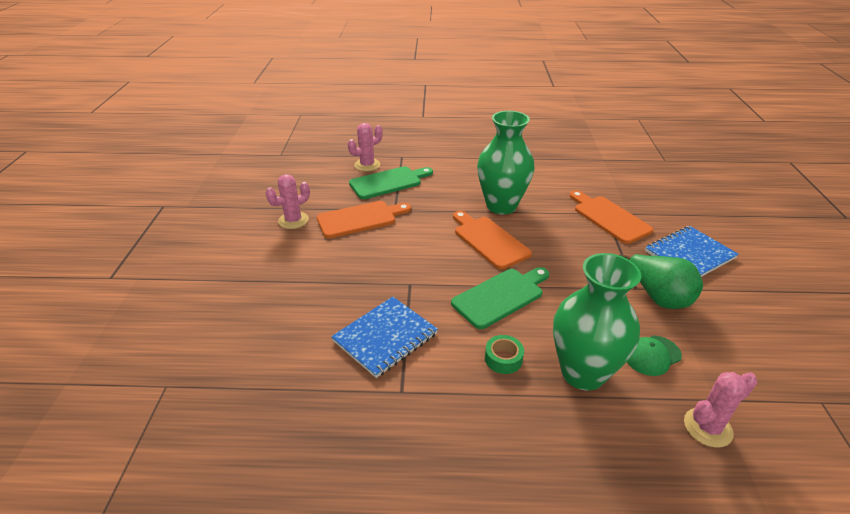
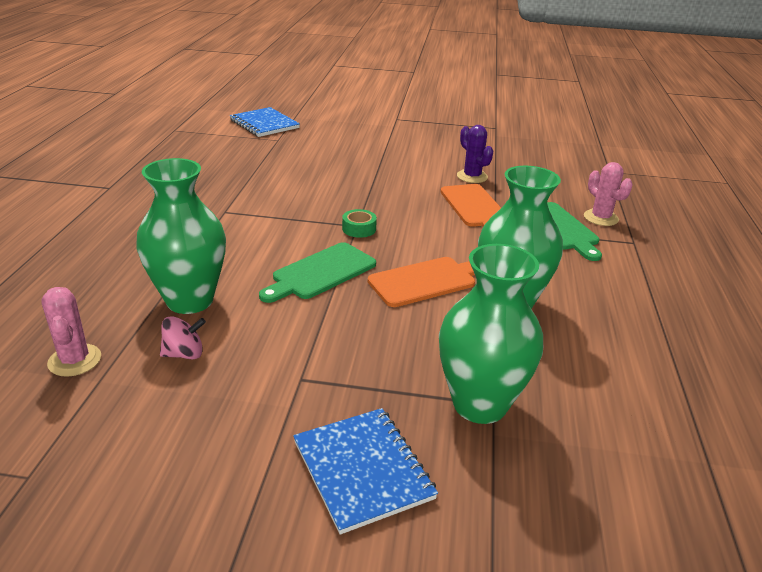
camera: 95 degrees right, 5 degrees down
pink cactus [266,174,310,229] -> purple cactus [457,125,493,183]
blue notebook [331,297,438,378] -> blue notebook moved to [230,107,300,137]
green cutting board [451,267,549,329] -> green cutting board turned 75 degrees clockwise [259,242,376,303]
green tape [485,335,524,374] -> green tape moved to [342,209,377,238]
orange cutting board [570,190,653,244] -> green vase [439,244,543,424]
green pear [620,254,703,309] -> none
green cap [627,336,682,376] -> pink spinning top [160,316,206,359]

